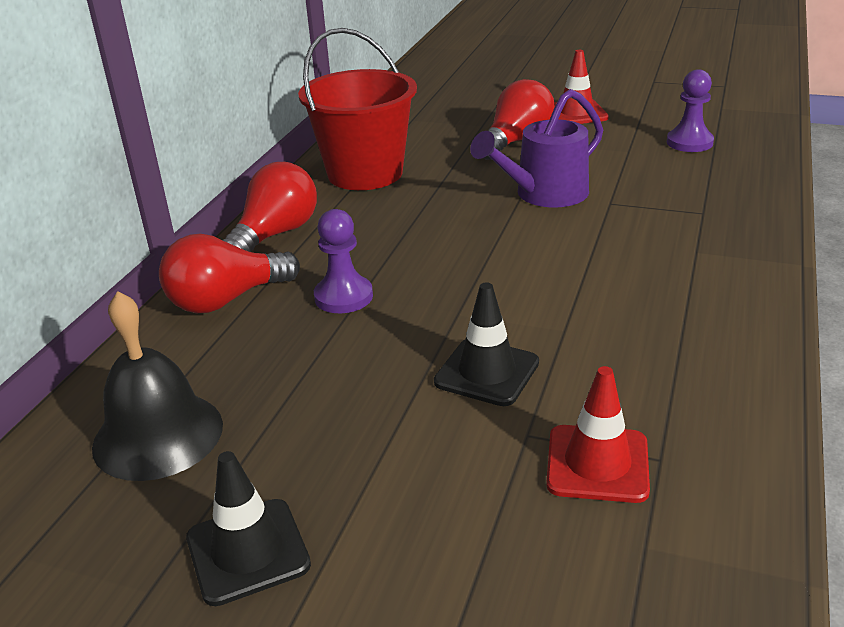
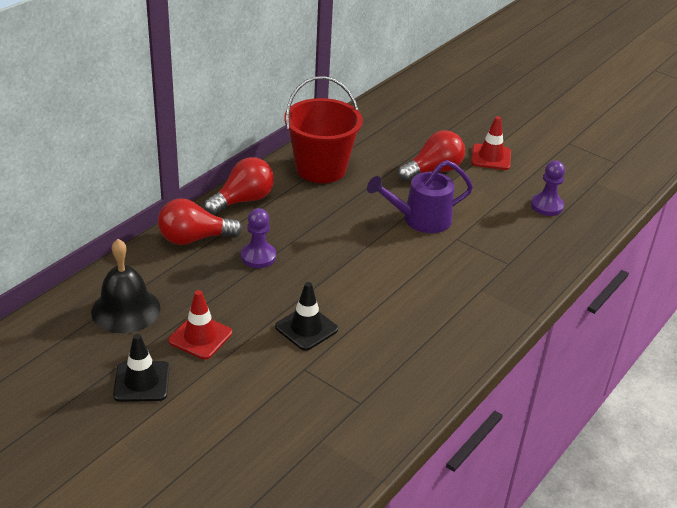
camera: 15 degrees right, 5 degrees up
red traffic cone [546,366,650,503] -> red traffic cone moved to [168,290,232,359]

